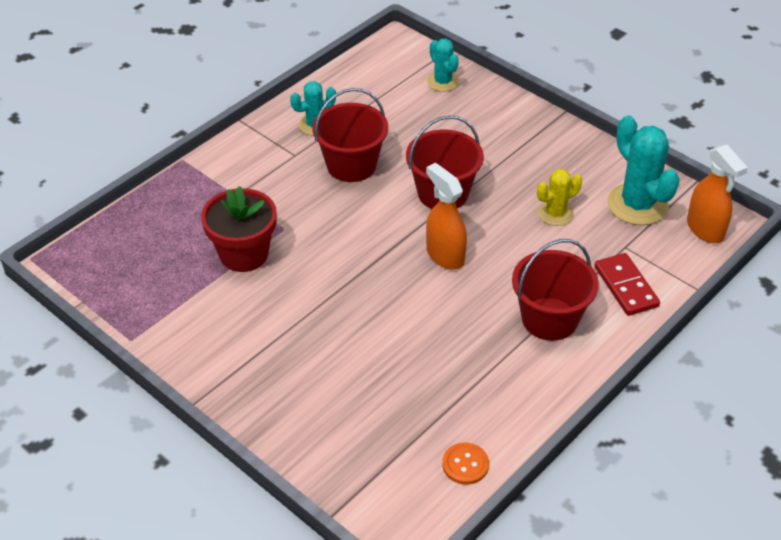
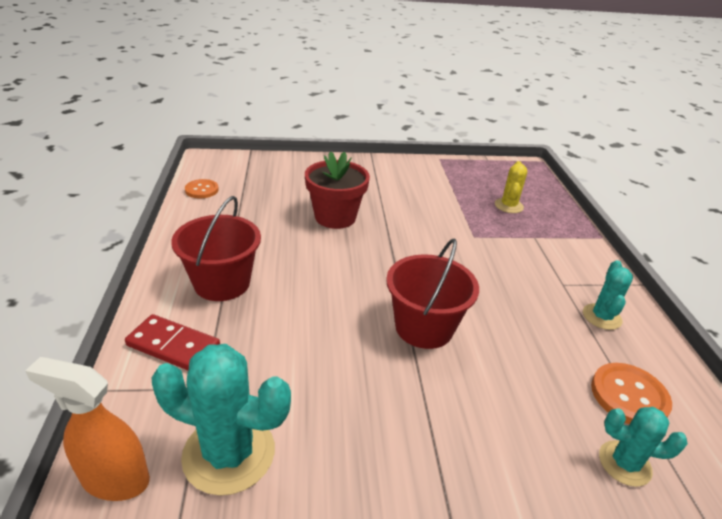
camera: 130 degrees right, 10 degrees down
red flower pot [201,186,277,272] -> red flower pot moved to [305,151,370,229]
red bucket [312,88,388,182] -> none
orange spray bottle [426,163,467,270] -> none
yellow cactus [537,169,582,226] -> yellow cactus moved to [495,161,527,213]
none -> orange button [591,363,672,424]

